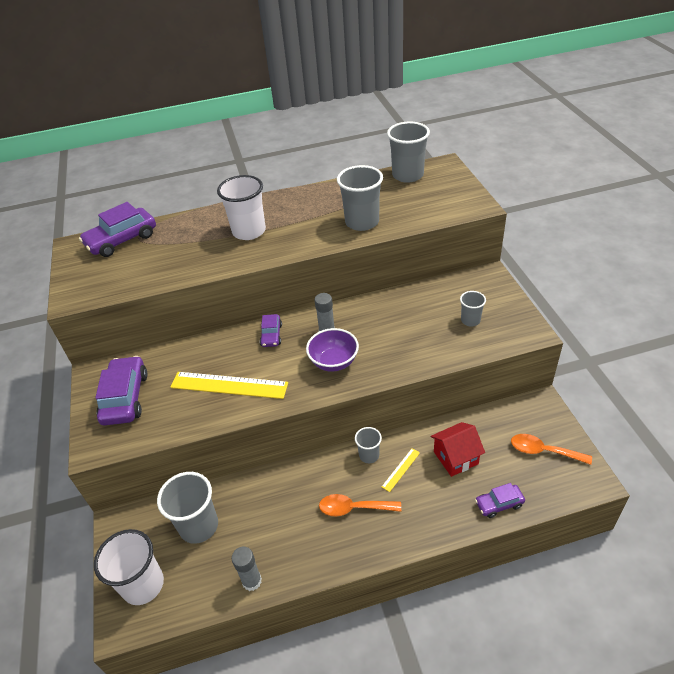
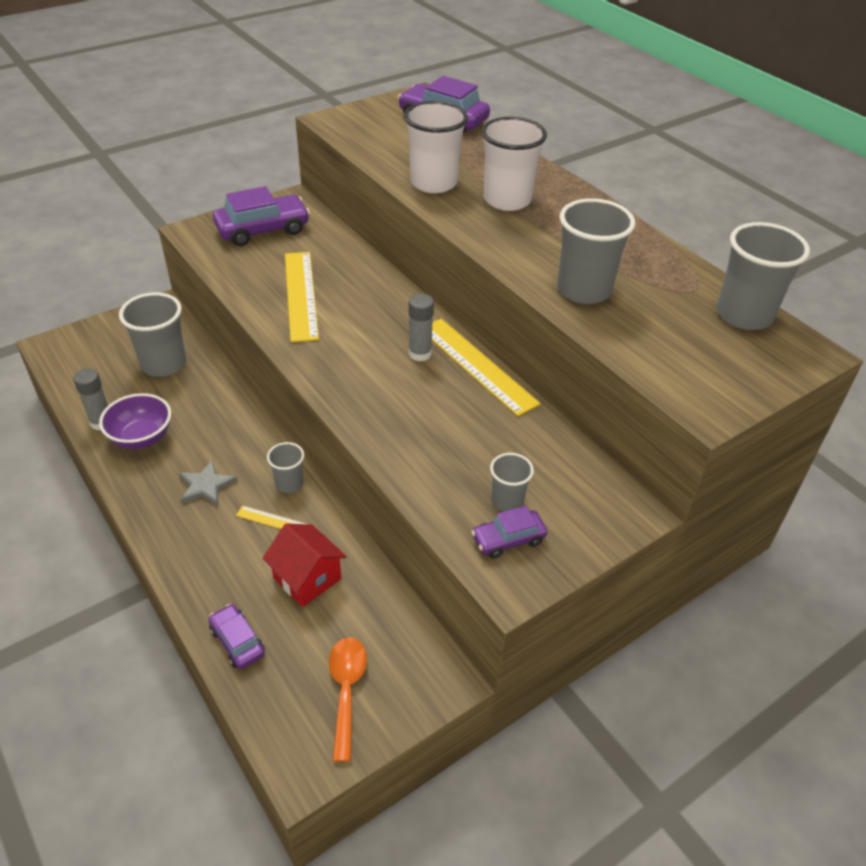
camera: 65 degrees right, 0 degrees up
white cup [94,529,164,605] -> white cup moved to [404,101,468,193]
purple car [260,314,282,347] -> purple car moved to [471,506,547,559]
purple bowl [306,328,359,372] -> purple bowl moved to [99,393,171,449]
orange spoon [319,494,401,517] -> grey star [179,460,237,506]
none -> yellow ruler [432,319,541,416]

